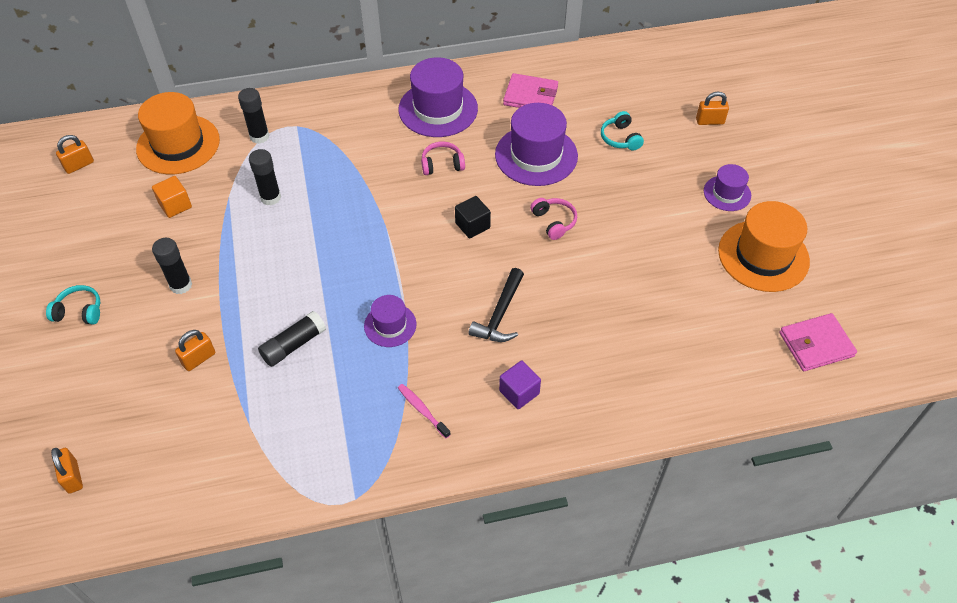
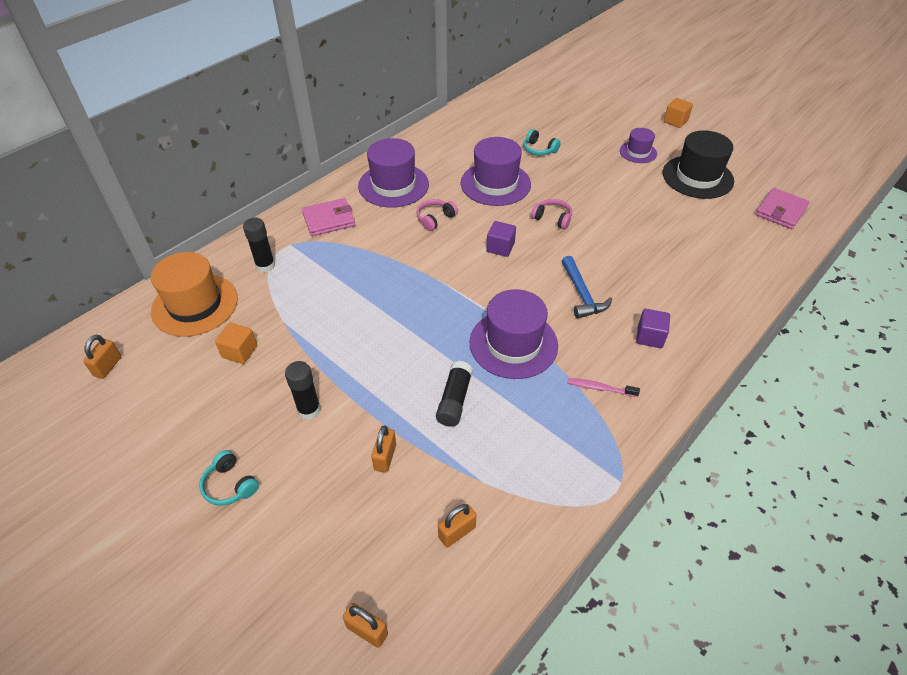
camera: 35 degrees left, 5 degrees down
turquoise headphones [46,285,100,325] -> turquoise headphones turned 105 degrees counterclockwise [199,450,259,506]
black glue stick [249,149,281,205] -> none
purple hat [364,295,416,347] -> purple hat [470,289,558,379], size x1.81
black cube [455,196,491,239] -> purple cube [486,221,516,257]
black hammer [469,268,524,342] -> blue hammer [562,256,612,318]
pink wallet [503,73,558,108] -> pink wallet moved to [302,198,355,236]
orange padlock [696,92,729,125] -> orange padlock moved to [438,504,476,547]
orange hat [718,201,810,292] -> black hat [663,130,734,199]
none -> orange cube [664,98,693,128]

